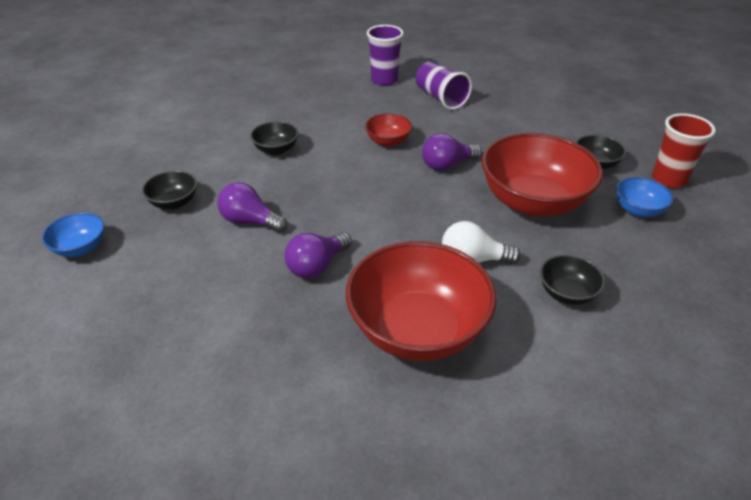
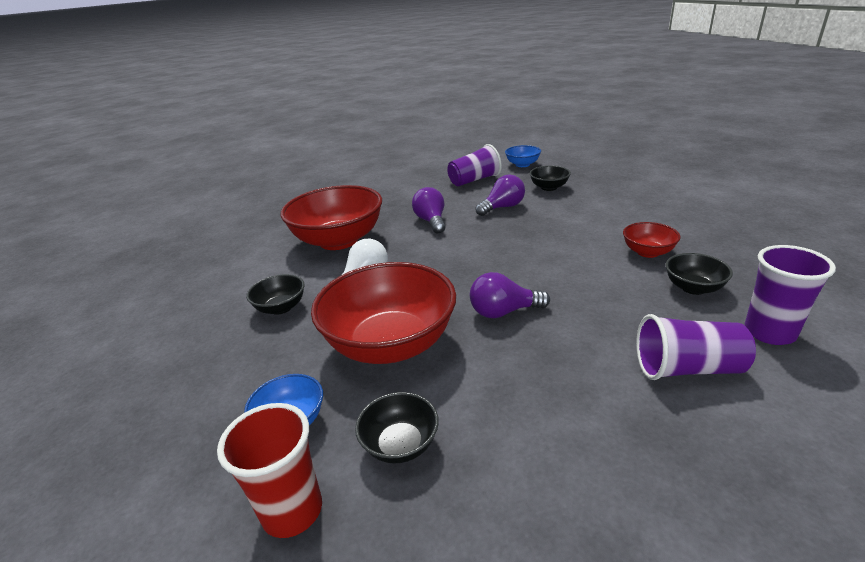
camera: 125 degrees right, 10 degrees down
black bowl [250,121,299,155] -> black bowl moved to [666,253,733,295]
red bowl [365,113,412,147] -> red bowl moved to [623,222,681,258]
purple light bulb [422,133,482,171] -> purple light bulb turned 105 degrees counterclockwise [470,272,550,318]
none -> purple cup [447,144,502,186]

